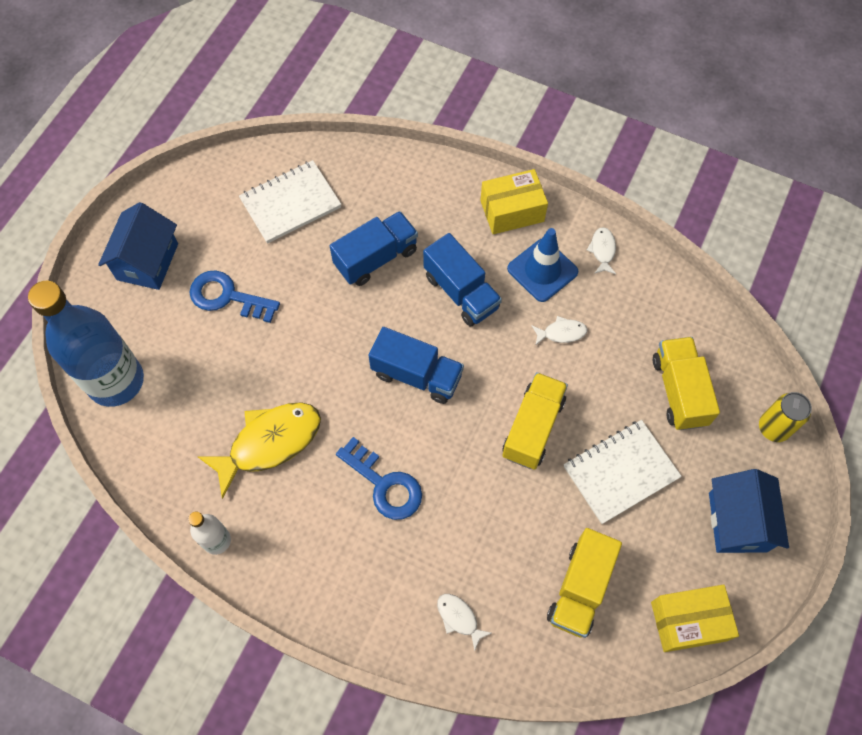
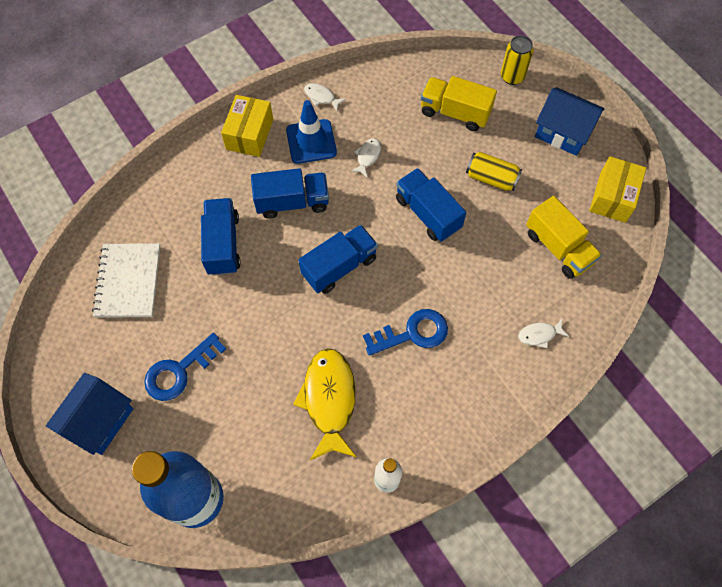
camera: 60 degrees left, 0 degrees up
blue house [98,202,178,290] -> blue house turned 75 degrees clockwise [46,373,134,455]
yellow truck [502,372,568,470] -> blue truck [396,168,466,242]
white notebook [564,420,682,524] -> yellow can [466,152,522,191]

